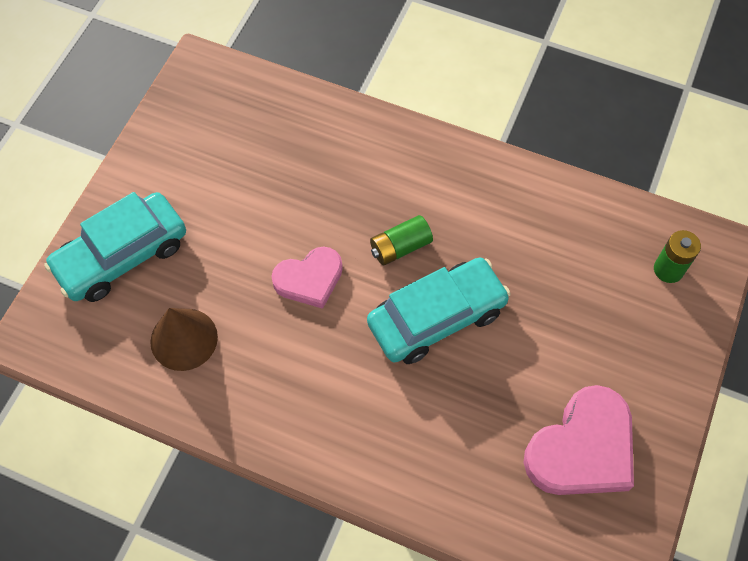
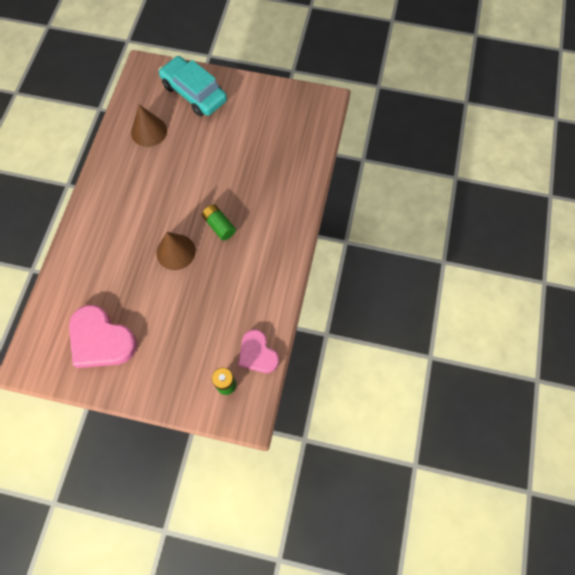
camera: 80 degrees right, 5 degrees up
pink heart [271,247,343,309] -> pink heart moved to [238,329,279,373]
turquoise car [367,257,511,364] -> brown cone [156,232,196,270]

